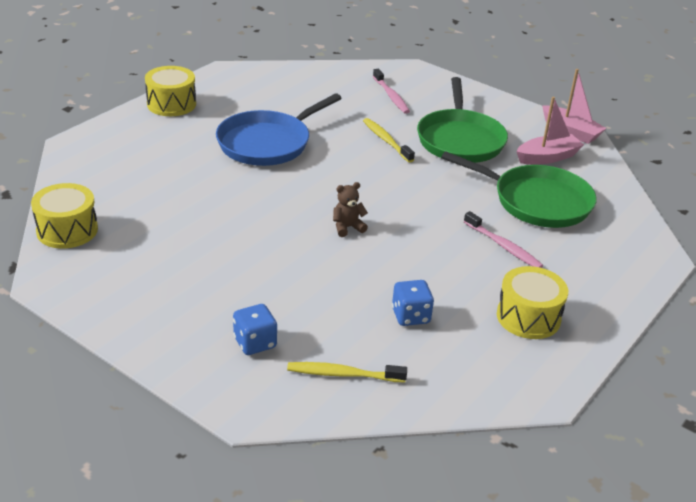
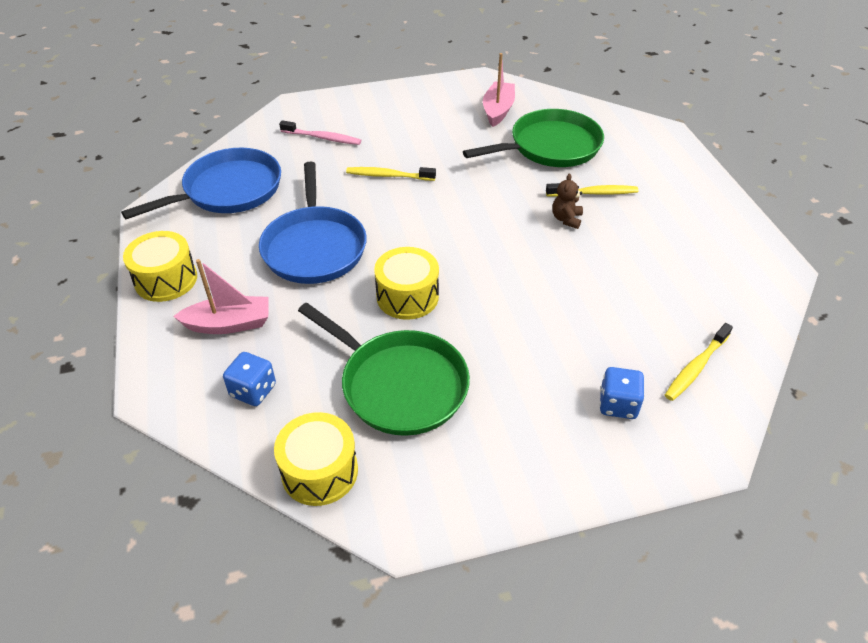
camera: 50 degrees left, 10 degrees up
brown teddy bear [333,182,368,237] -> brown teddy bear moved to [552,174,583,229]
blue dice [392,280,434,326] -> blue dice moved to [223,352,276,406]
green pan [417,77,508,163] -> green pan moved to [298,303,470,436]
pink toothbrush [464,211,543,268] -> yellow toothbrush [546,183,638,197]
yellow drum [497,266,568,339] -> yellow drum moved to [374,247,439,320]
pink boat [542,69,606,144] -> pink boat moved to [173,259,269,334]
none -> blue pan [121,148,281,219]

